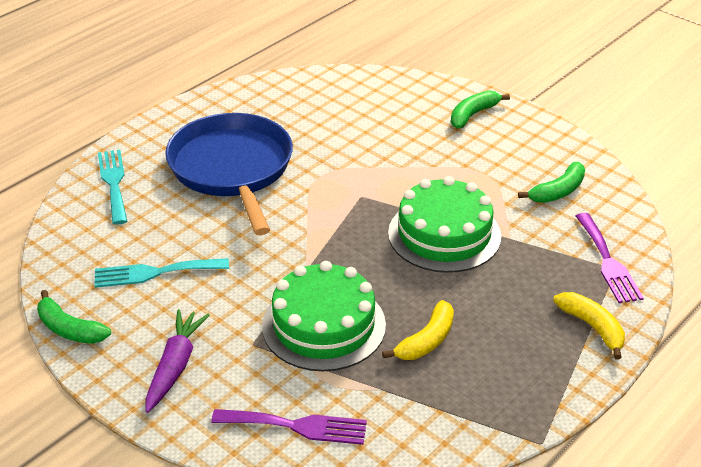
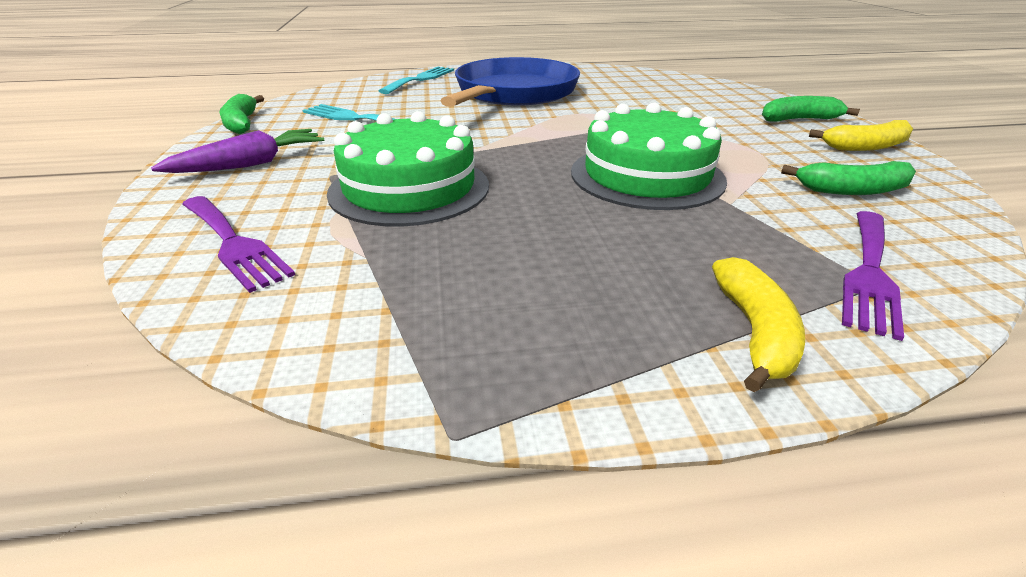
camera: 40 degrees right, 5 degrees down
yellow banana [382,300,454,360] -> yellow banana moved to [809,120,913,151]

